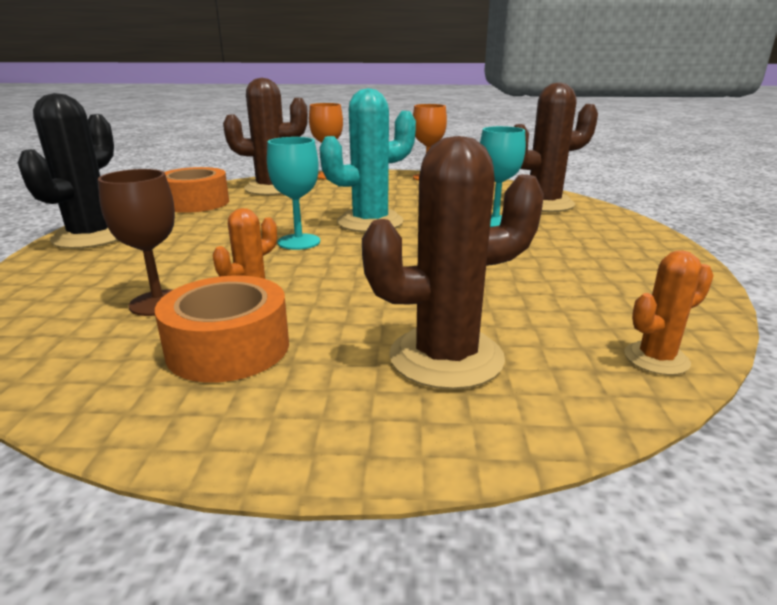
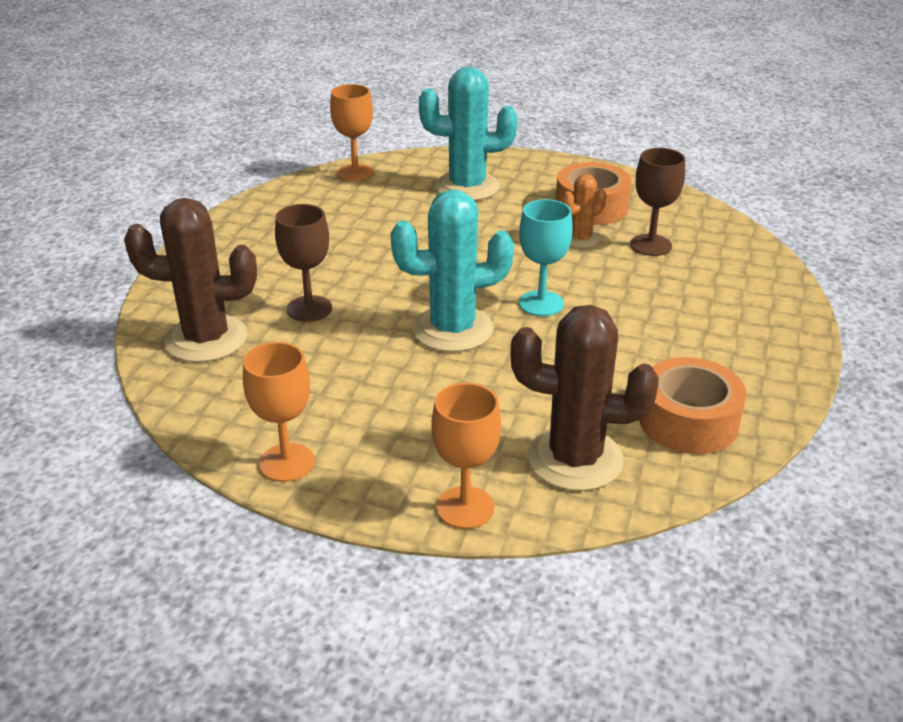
camera: 165 degrees left, 10 degrees up
black cactus [18,93,118,249] -> none
brown cactus [362,136,544,390] -> turquoise cactus [419,67,517,201]
turquoise goblet [480,126,526,227] -> brown goblet [275,204,332,322]
orange cactus [624,251,714,375] -> orange goblet [330,84,374,181]

